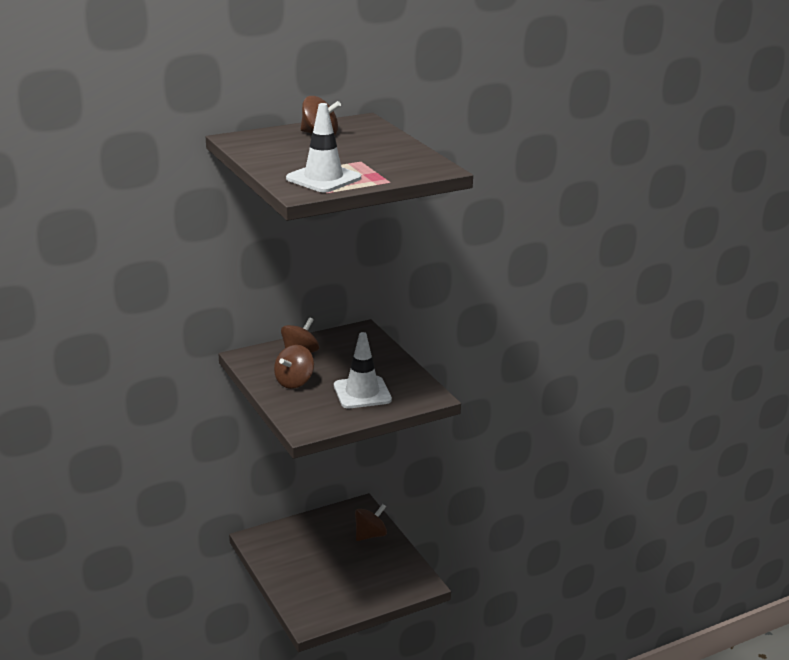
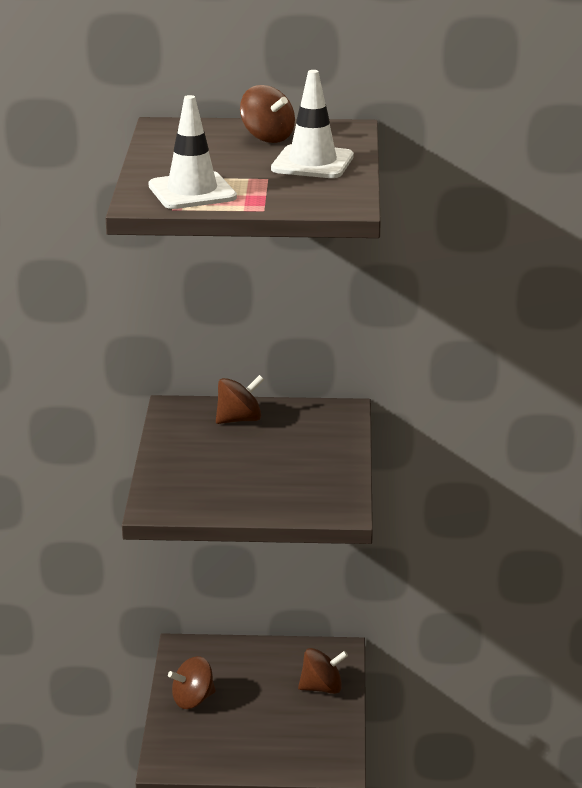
camera: 30 degrees right, 0 degrees up
brown spinning top [274,345,314,389] -> brown spinning top moved to [168,656,216,709]
white traffic cone [334,332,392,408] -> white traffic cone moved to [271,70,354,178]

